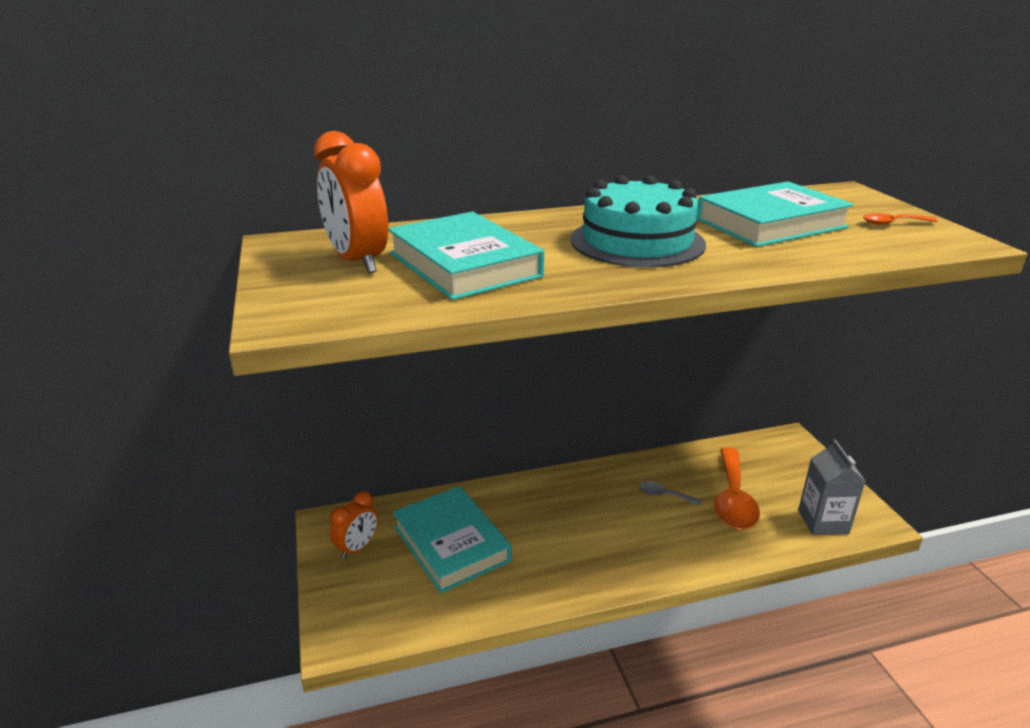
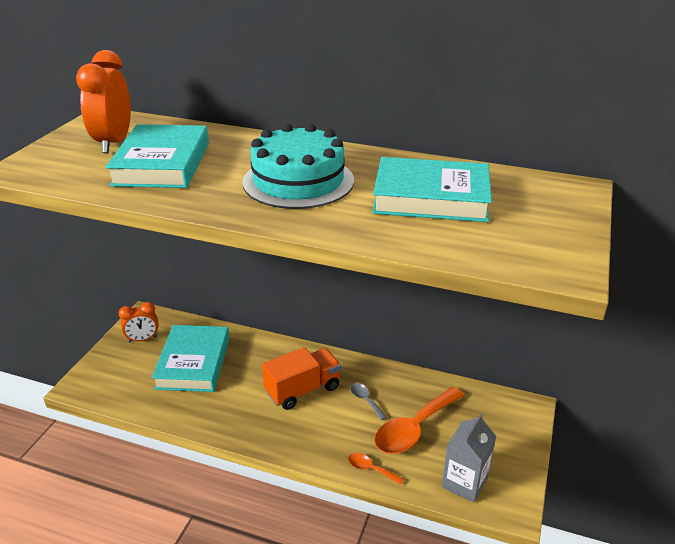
camera: 35 degrees right, 5 degrees up
orange spoon [863,213,938,225] -> orange spoon moved to [348,453,404,485]
none -> orange truck [262,347,341,410]

